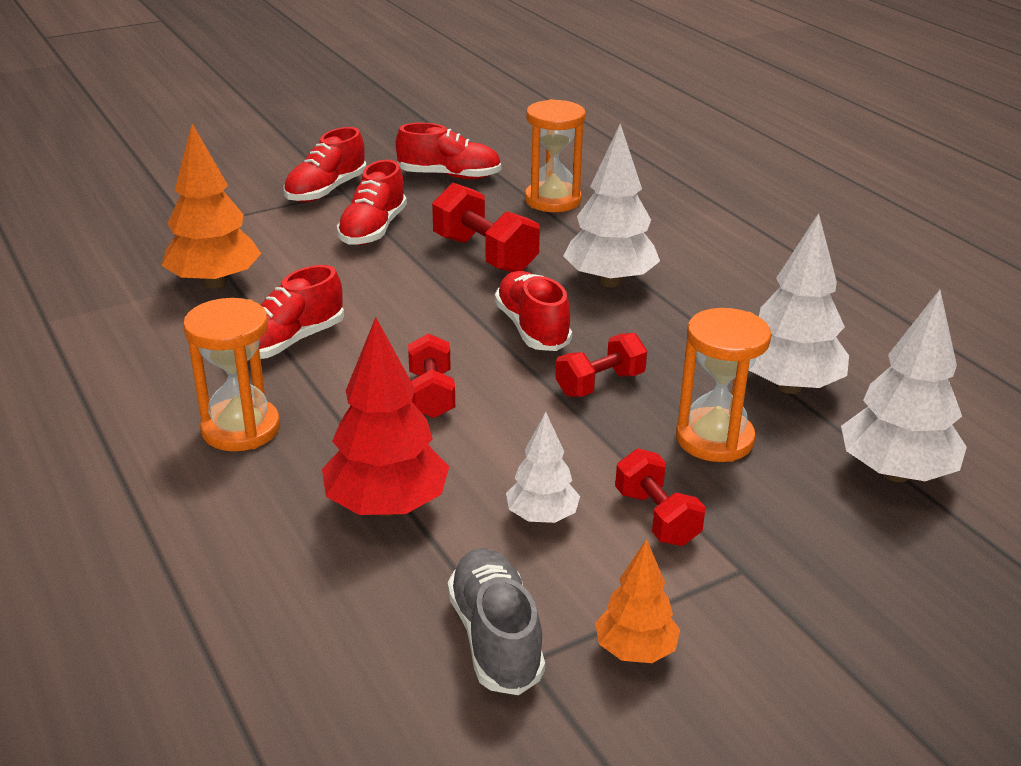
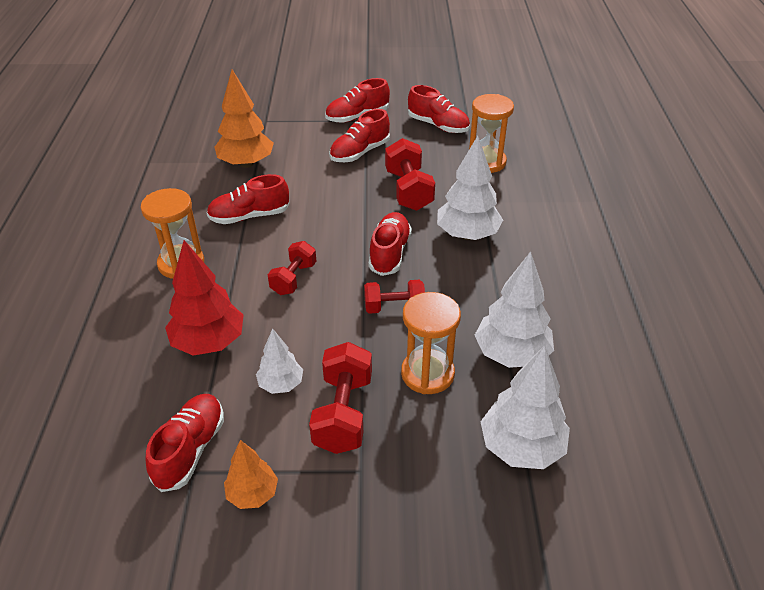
camera: 30 degrees right, 10 degrees up
grey shoe [448,548,545,695] -> red shoe [146,394,224,492]
red dumbbell [615,448,706,546] -> red dumbbell [309,342,372,454], size x1.52

